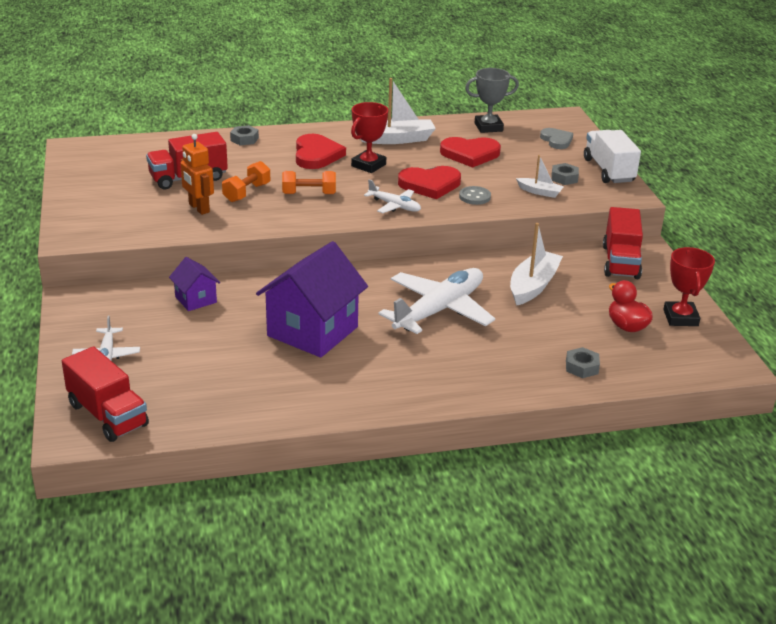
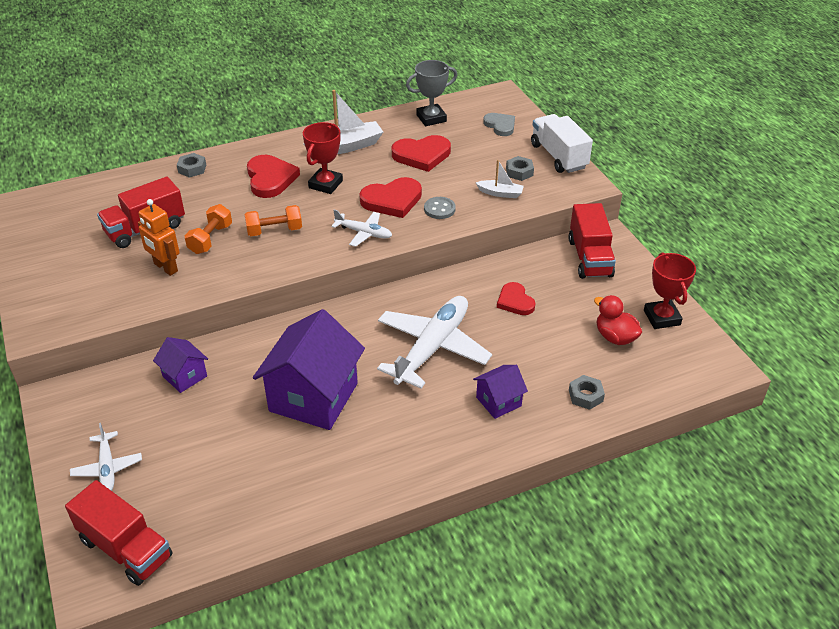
camera: 10 degrees left, 10 degrees up
white boat [510,223,563,306] -> red heart [497,282,535,315]
none -> purple house [473,365,528,419]

